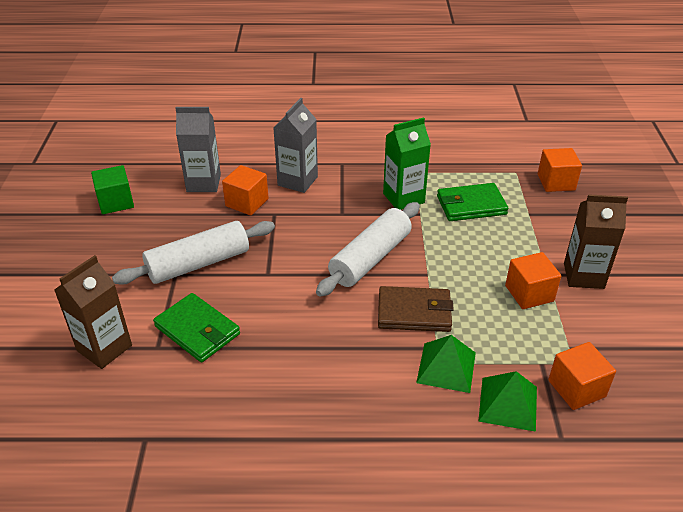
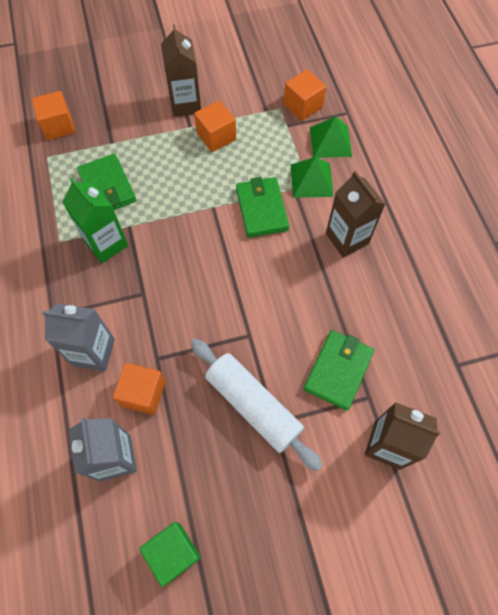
camera: 105 degrees left, 25 degrees up
white rolling pin [316,202,420,297] -> none
brown wallet [378,286,454,332] -> green wallet [236,177,289,238]
none -> brown carton [326,171,386,257]

